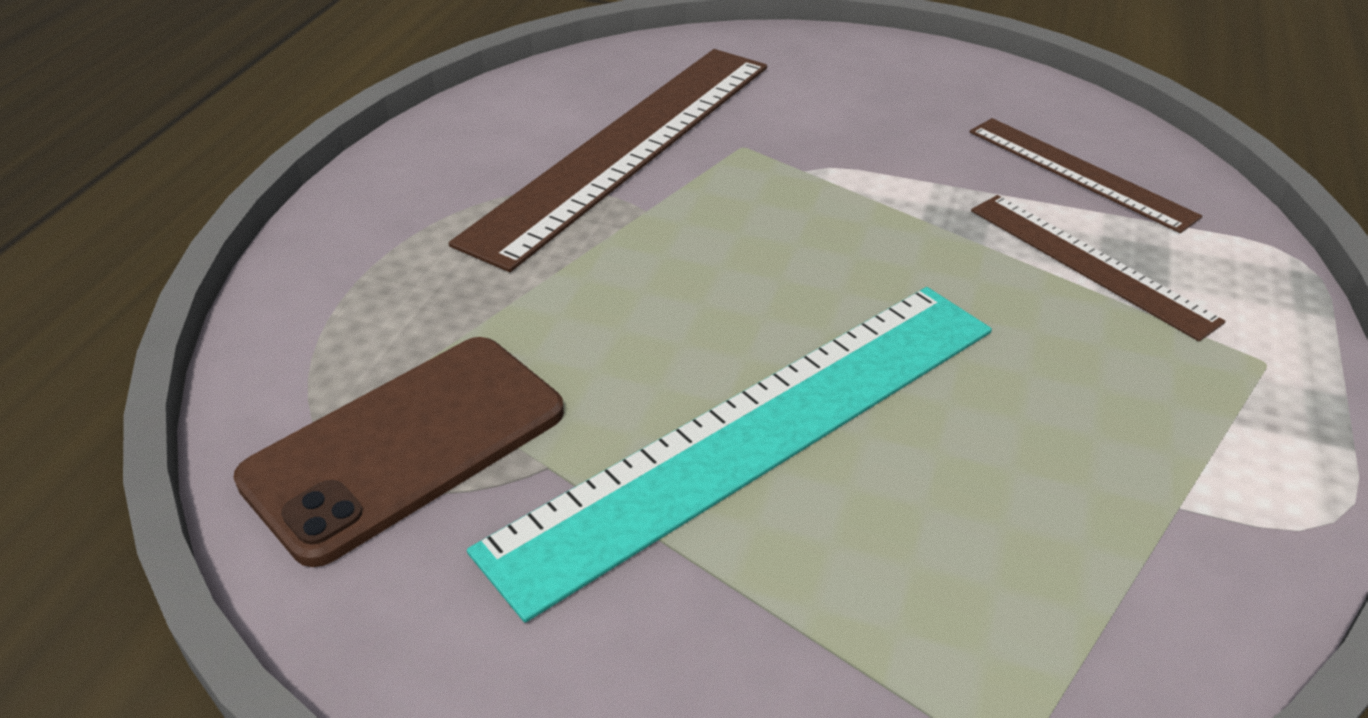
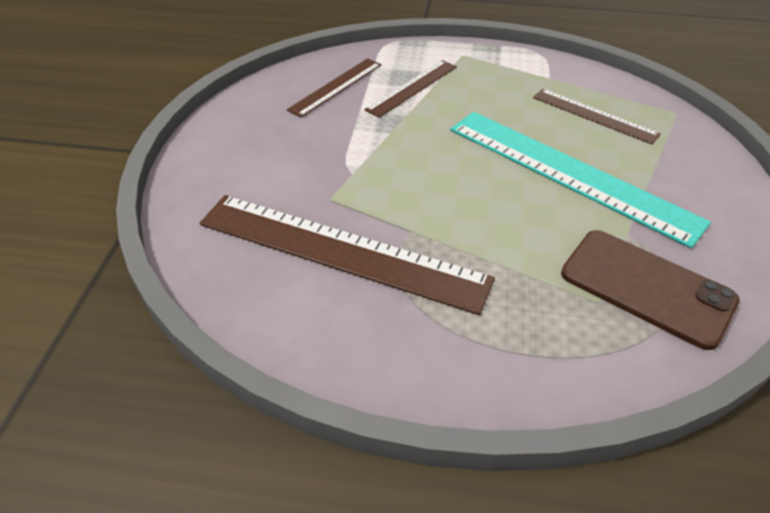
camera: 100 degrees left, 5 degrees up
none -> brown ruler [533,89,661,145]

